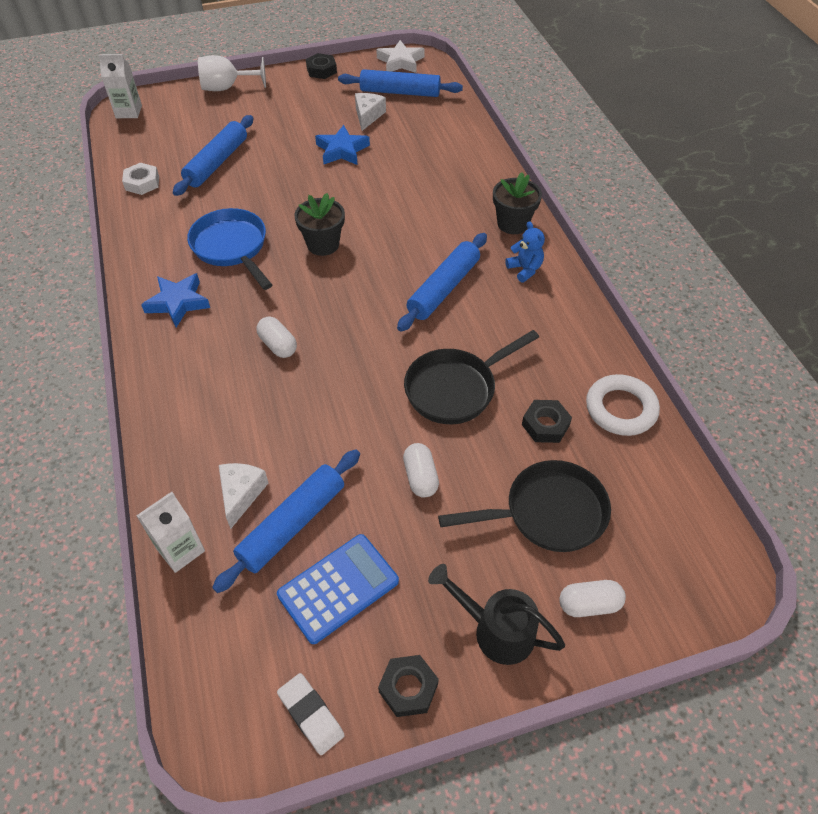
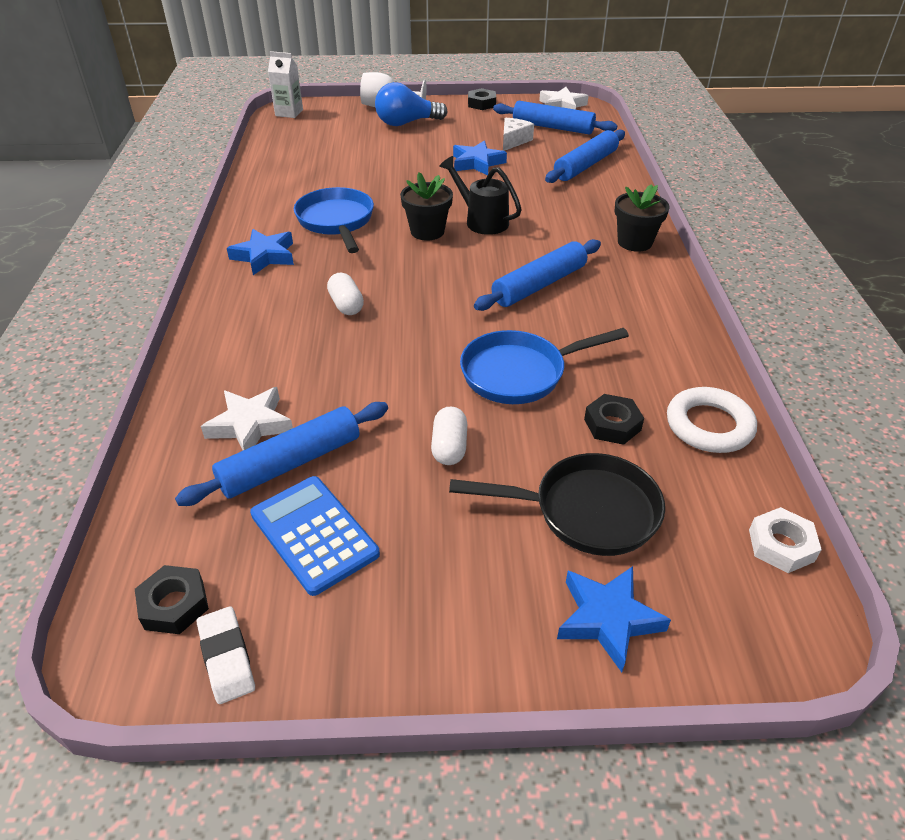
camera: 15 degrees right, 10 degrees down
white nut [122,163,159,195] -> white nut moved to [749,507,822,573]
white carton [136,492,205,573] -> none
blue rolling pin [173,115,254,196] -> blue rolling pin moved to [545,130,625,183]
white cheese [219,463,268,529] -> white star [201,387,293,450]
blue calculator [277,534,399,644] -> blue calculator turned 105 degrees counterclockwise [250,476,380,596]
black nut [378,655,439,717] -> black nut moved to [135,565,209,634]
black pan [404,330,539,424] -> blue pan [460,328,629,404]
black watering can [428,564,565,665] -> black watering can moved to [439,156,522,235]
blue teddy bear [505,221,545,282] -> none
white capsule [559,580,626,617] -> blue star [557,566,671,672]
none -> blue light bulb [375,82,448,126]

